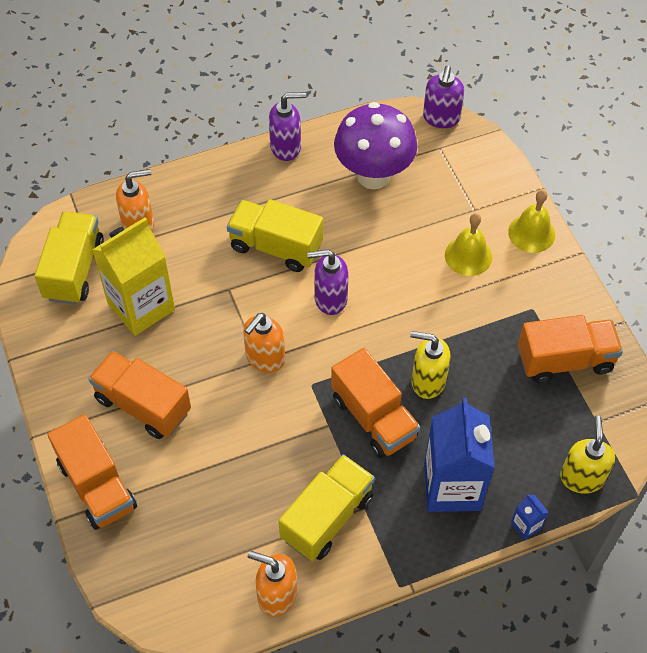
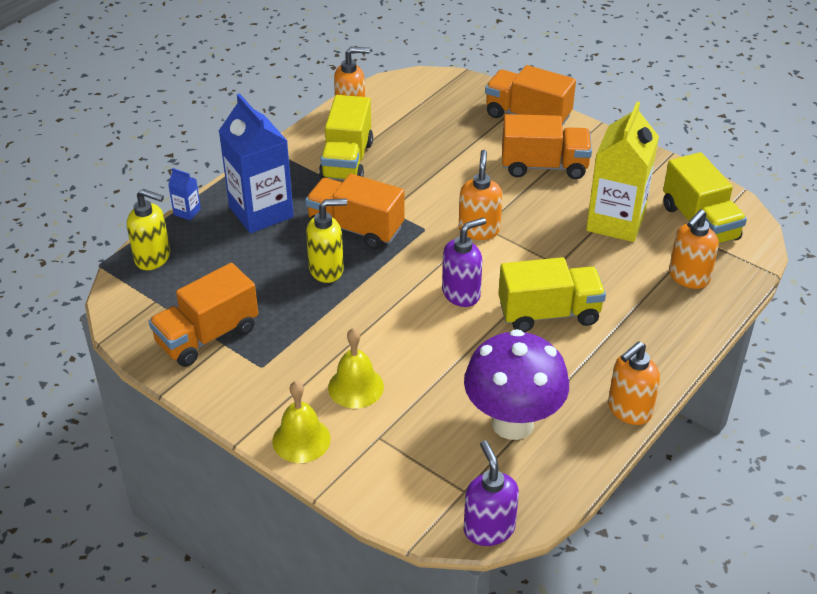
camera: 150 degrees right, 15 degrees down
purple soap dispenser [269,92,306,161] -> orange soap dispenser [608,342,660,425]
yellow soap dispenser [560,416,615,494] -> yellow soap dispenser turned 45 degrees counterclockwise [127,189,170,270]

